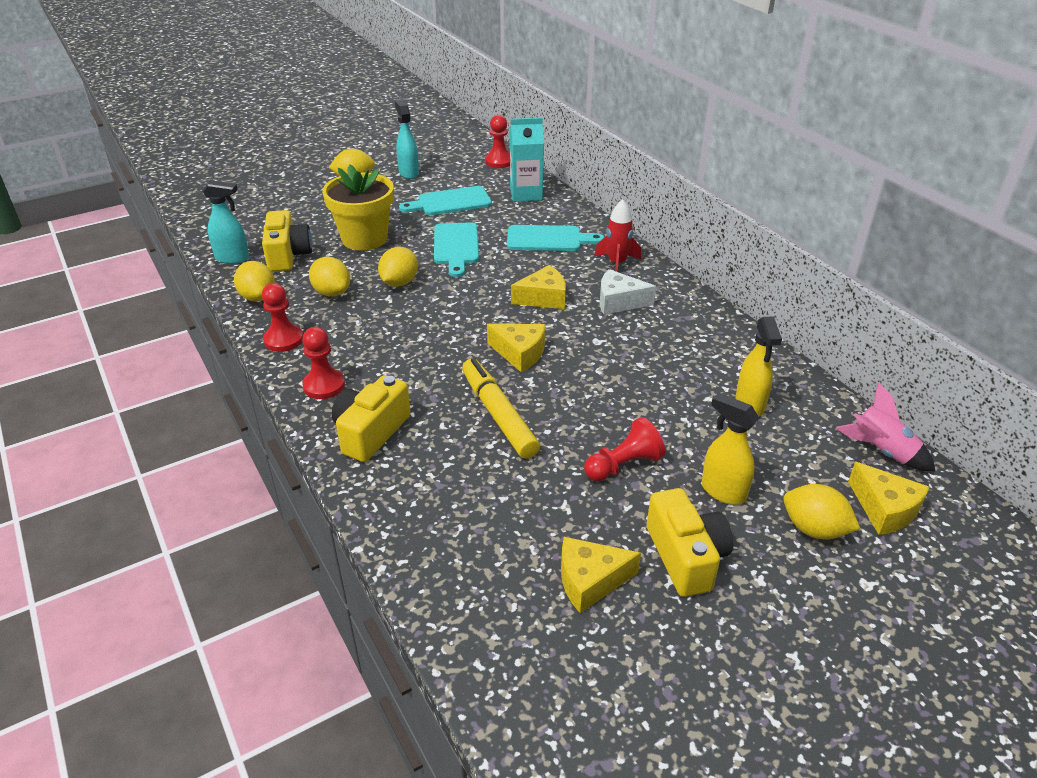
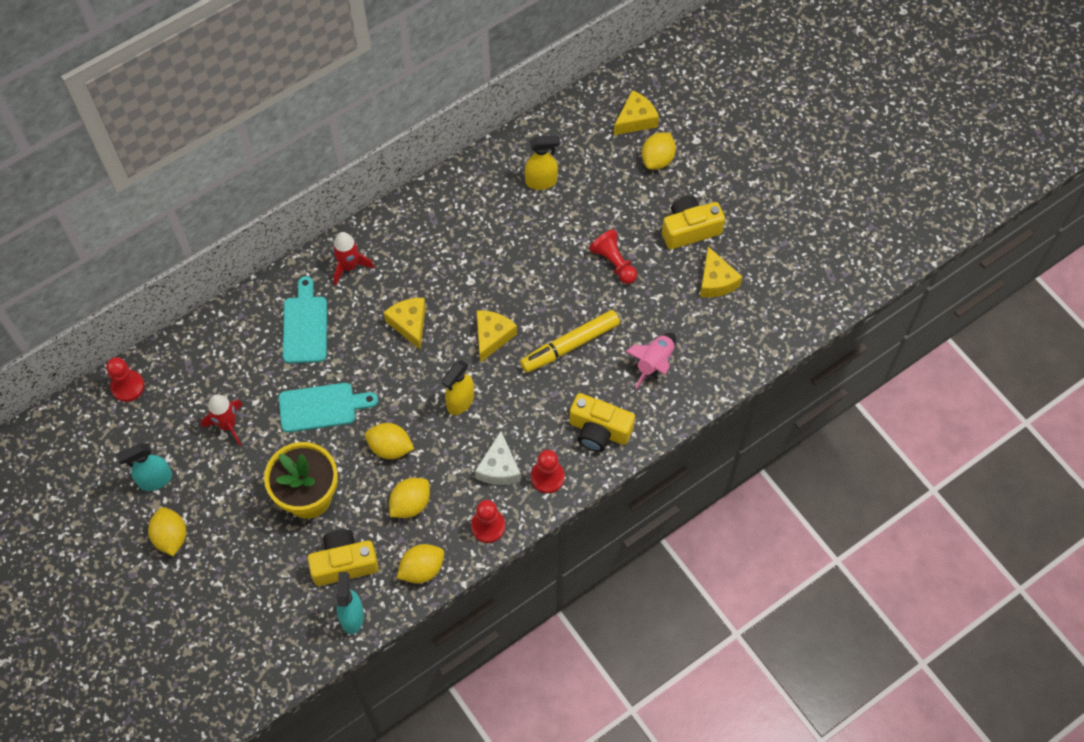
camera: 95 degrees left, 25 degrees up
turquoise cutting board [399,186,492,215] -> red rocket [201,394,243,446]
turquoise carton [510,118,544,202] -> none
white cheese [600,269,656,315] -> white cheese moved to [475,431,521,485]
yellow spray bottle [701,393,759,505] -> yellow spray bottle moved to [442,360,474,415]
pink rocket [836,382,936,472] -> pink rocket moved to [625,333,676,389]

